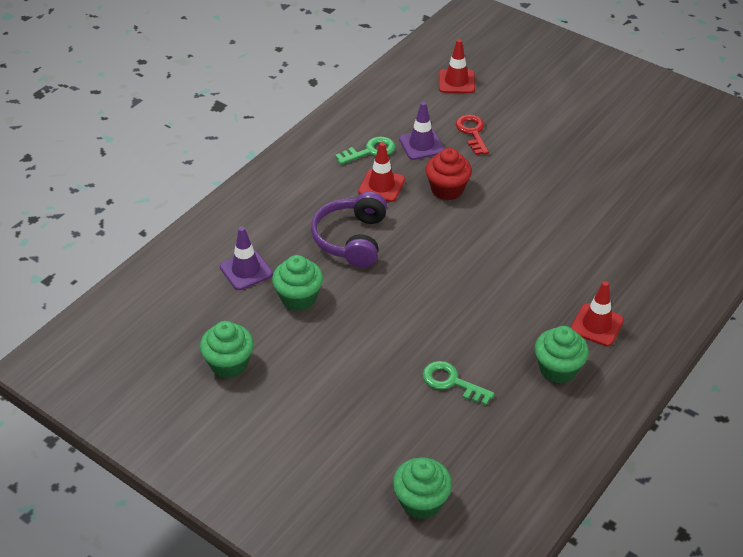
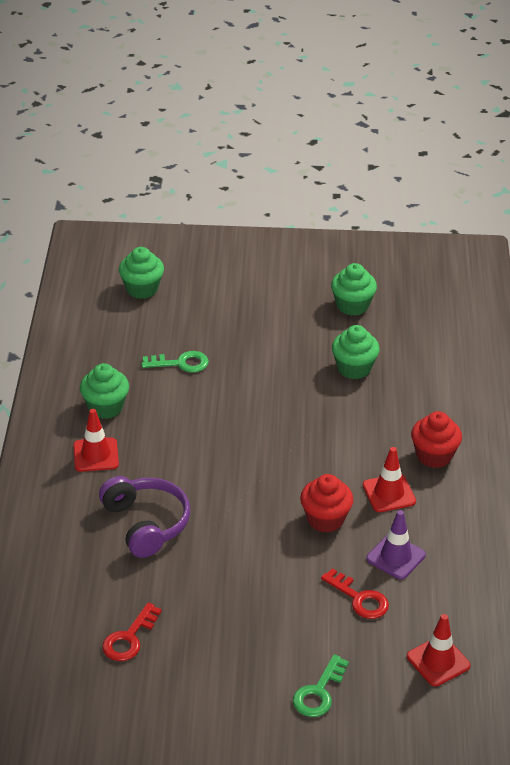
camera: 145 degrees right, 5 degrees down
purple traffic cone [220,226,273,290] -> none
purple headphones [311,192,387,268] -> purple headphones moved to [99,476,190,558]
green key [335,136,395,165] -> green key moved to [293,654,349,717]
none -> red key [102,603,162,661]
none -> red cupcake [411,411,462,468]

